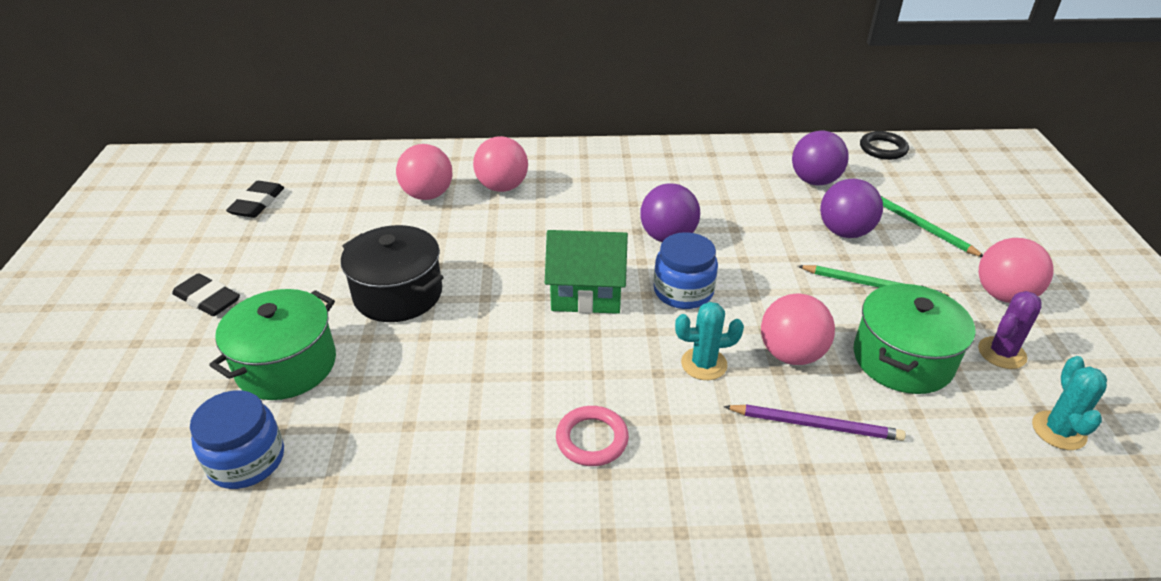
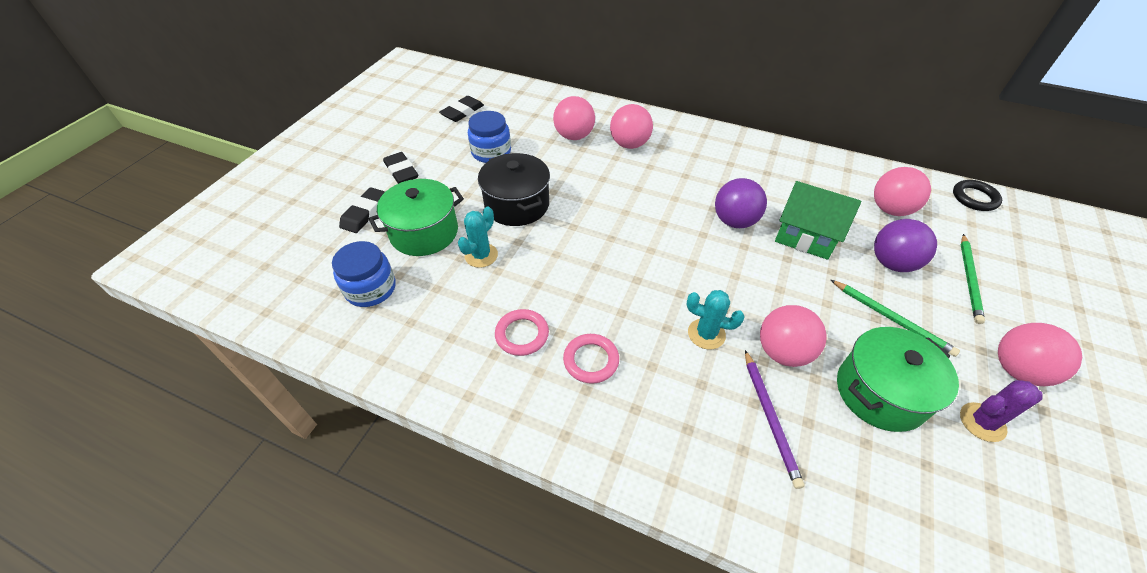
camera: 25 degrees right, 10 degrees up
green house [545,230,628,314] -> green house moved to [775,181,861,260]
blue jar [654,232,718,309] -> blue jar moved to [468,111,511,163]
purple pencil [723,404,906,441] -> purple pencil turned 45 degrees clockwise [745,350,804,489]
purple ball [792,131,849,185] -> pink ball [874,167,931,216]
green pencil [880,195,983,257] -> green pencil turned 150 degrees counterclockwise [961,234,985,324]
turquoise cactus [1032,356,1107,450] -> turquoise cactus moved to [458,207,498,268]
none -> black eraser [339,187,385,233]
none -> pink ring [495,309,549,356]

